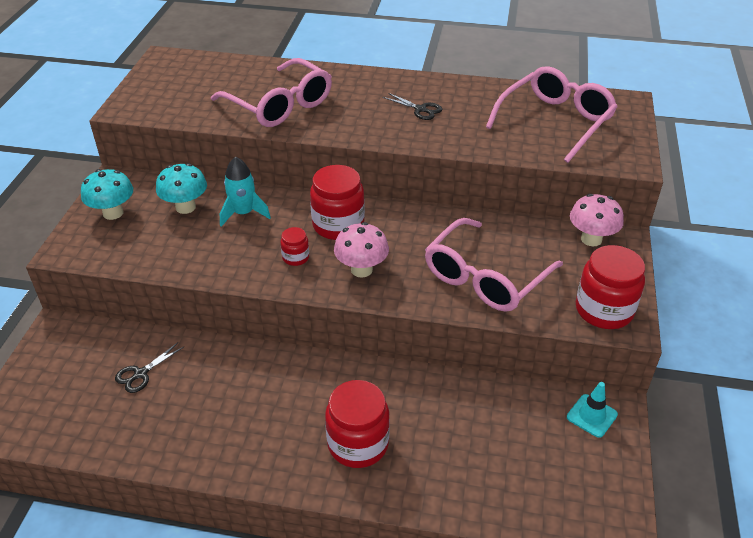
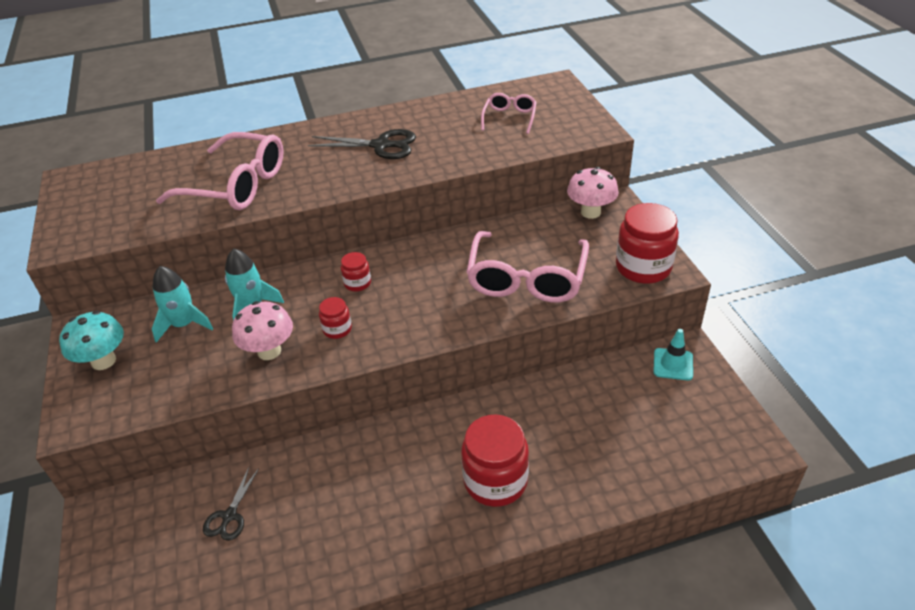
camera: 25 degrees left, 0 degrees up
turquoise mushroom [156,163,207,214] -> turquoise rocket [152,266,213,343]
red jar [310,165,365,240] -> red jar [341,252,371,291], size x0.50
pink mushroom [334,222,389,278] -> pink mushroom moved to [232,301,293,360]
black scissors [383,93,442,120] -> black scissors [308,129,416,159], size x1.64
pink glasses [486,66,618,163] -> pink glasses [481,93,537,134], size x0.52

